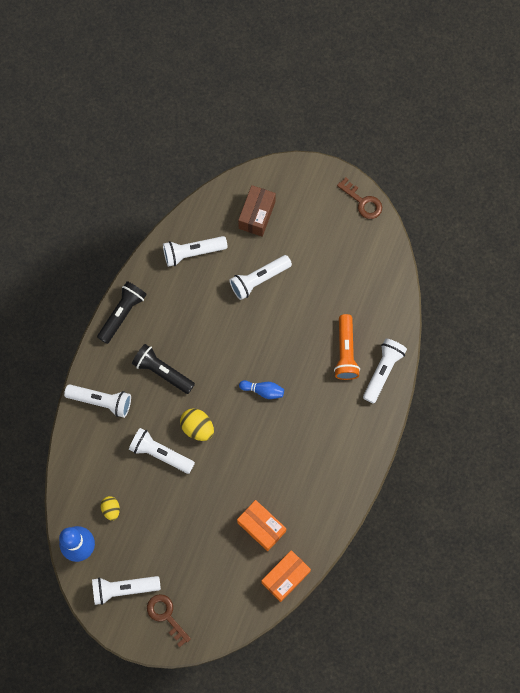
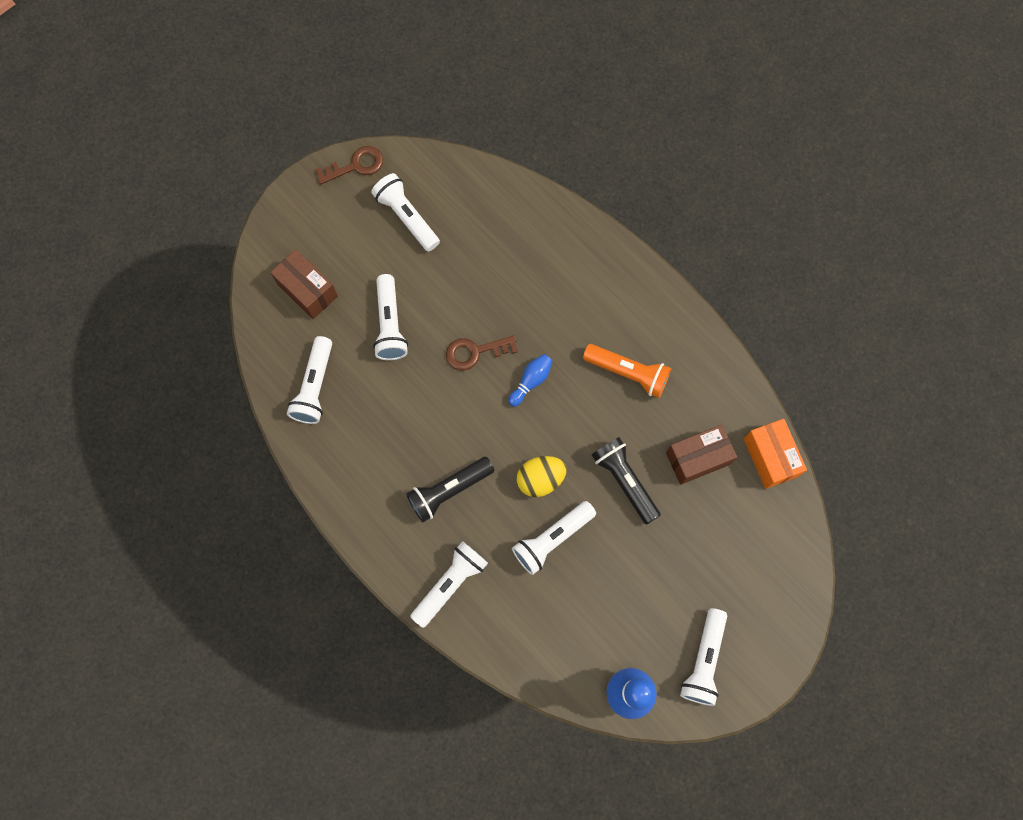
camera: 65 degrees left, 0 degrees up
black flashlight [97,281,147,344] -> black flashlight moved to [592,437,661,525]
yellow egg [101,496,120,521] -> none
brown key [147,594,191,647] -> brown key moved to [446,335,518,370]
orange box [237,500,286,551] -> brown box [666,425,737,485]
orange flashlight [334,314,360,380] -> orange flashlight moved to [583,344,671,398]
white flashlight [363,338,407,403] -> white flashlight moved to [371,173,440,252]

